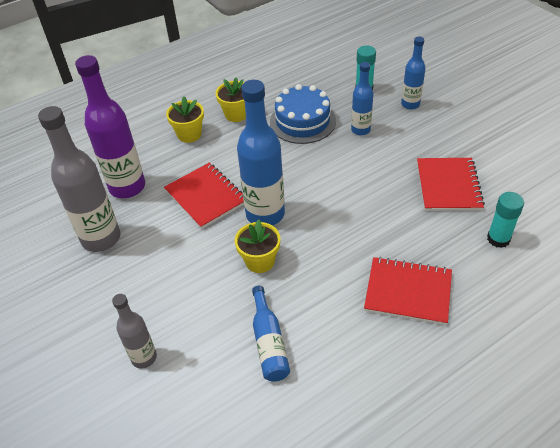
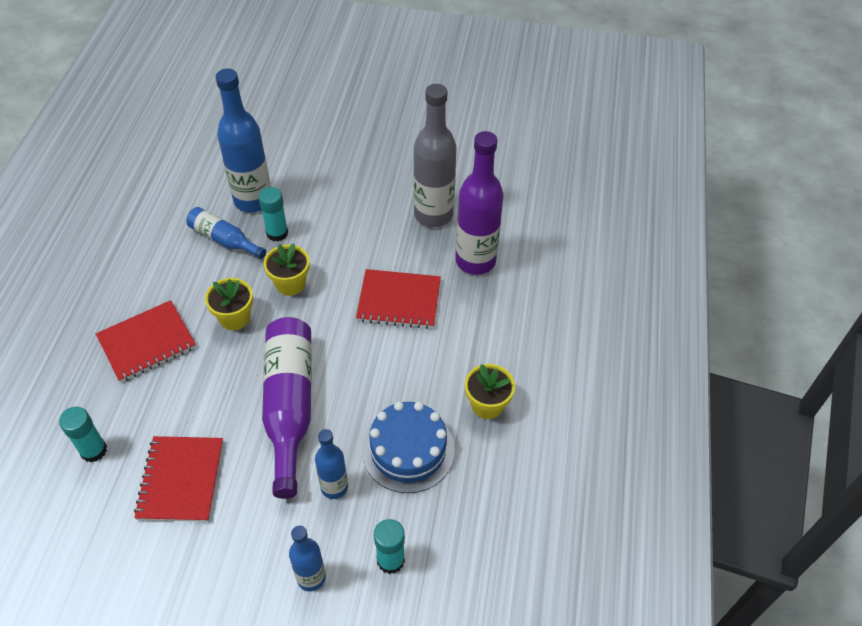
camera: 130 degrees right, 5 degrees up
grey bottle [112,294,157,369] -> none
yellow flower pot [166,96,204,143] -> yellow flower pot moved to [205,278,253,330]
blue bottle [237,80,285,225] -> blue bottle moved to [215,69,271,213]
red notebook [417,158,485,211] -> red notebook turned 45 degrees clockwise [134,436,223,522]
none -> turquoise glue stick [258,187,288,242]
none -> purple bottle [262,317,312,499]

